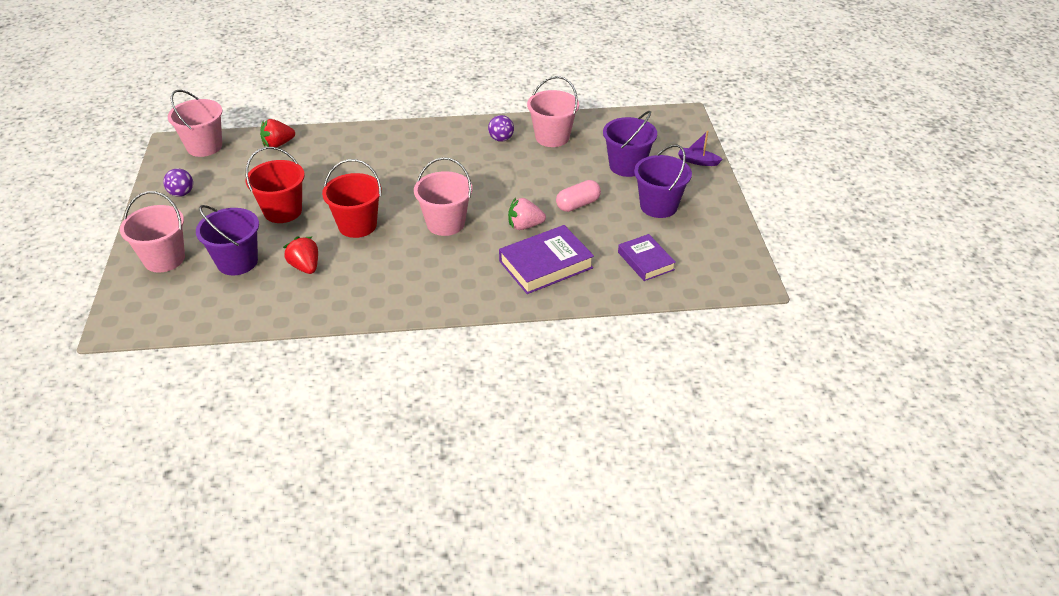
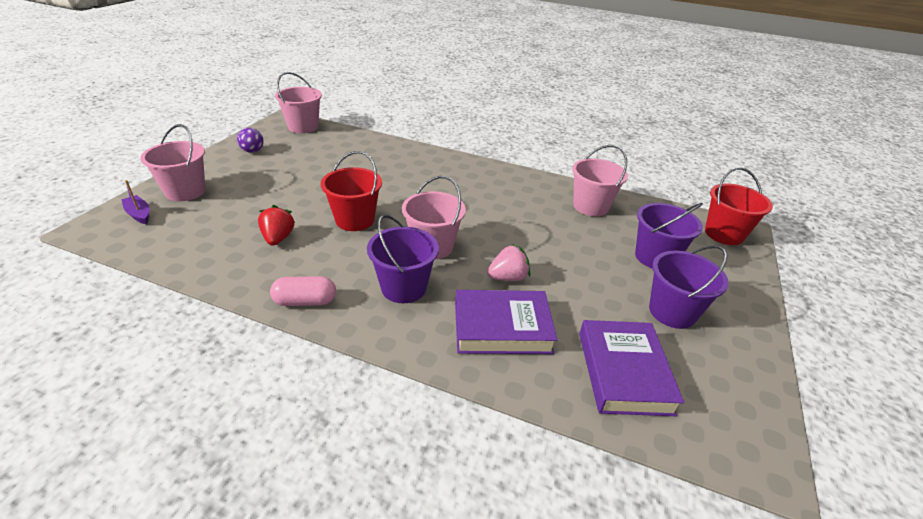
camera: 25 degrees right, 5 degrees down
purple bucket [196,205,259,275] -> purple bucket moved to [367,215,439,303]
red bucket [246,147,305,223] -> red bucket moved to [705,168,773,245]
red strawberry [260,119,295,148] -> none
purple ball [488,115,514,142] -> none
pink strawberry [508,198,546,230] -> pink strawberry turned 135 degrees clockwise [487,244,530,281]
pink capsule [556,180,601,212] -> pink capsule moved to [270,276,336,306]
purple book [618,234,676,281] -> purple book [579,320,684,416], size x1.55
purple boat [678,131,723,166] -> purple boat moved to [121,180,149,224]

